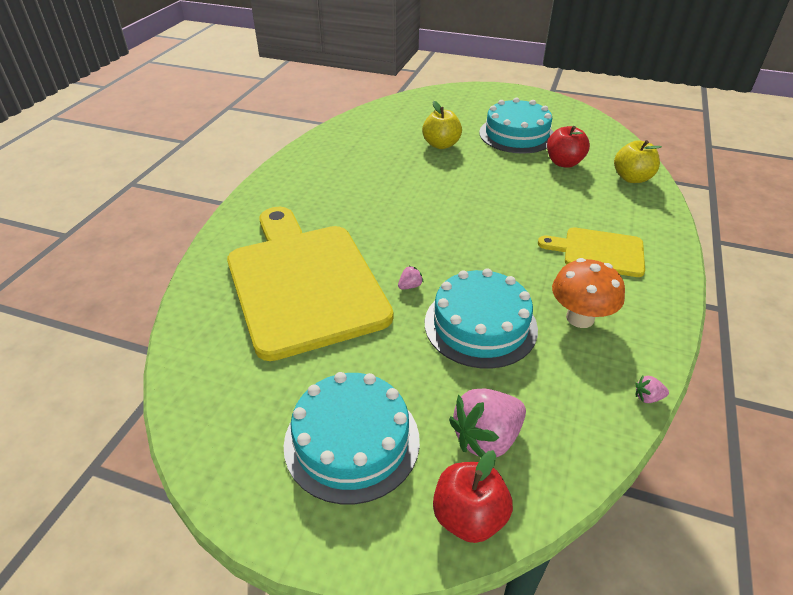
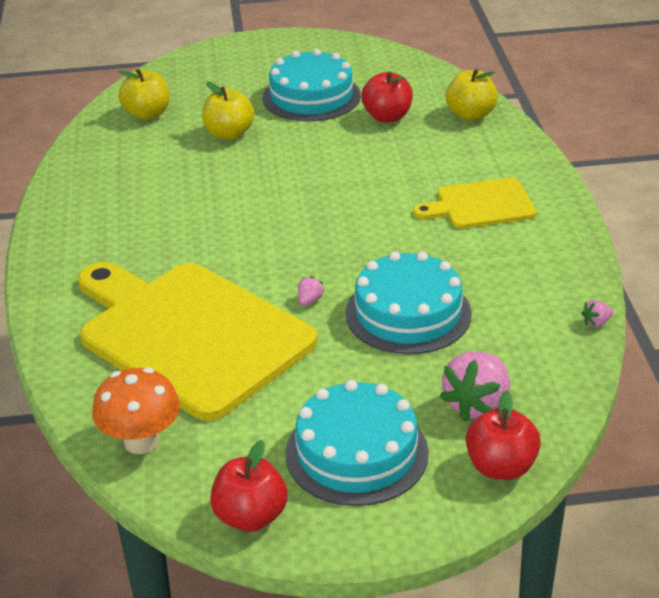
camera: 25 degrees left, 5 degrees down
orange mushroom [552,258,625,328] -> orange mushroom moved to [92,367,180,454]
none -> yellow apple [119,69,170,120]
none -> red apple [210,440,288,532]

